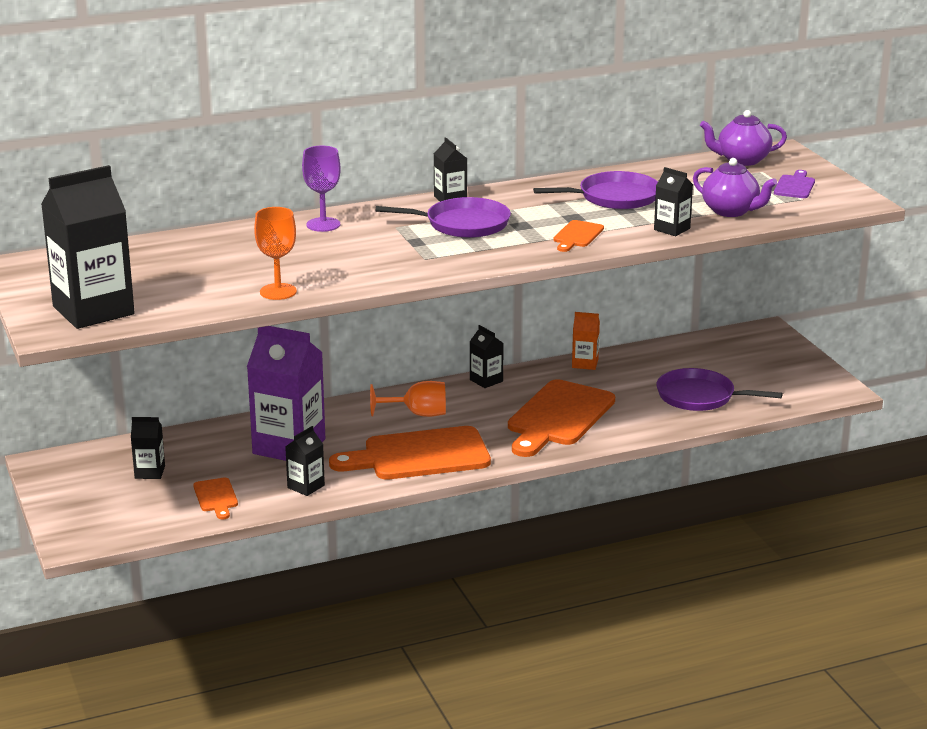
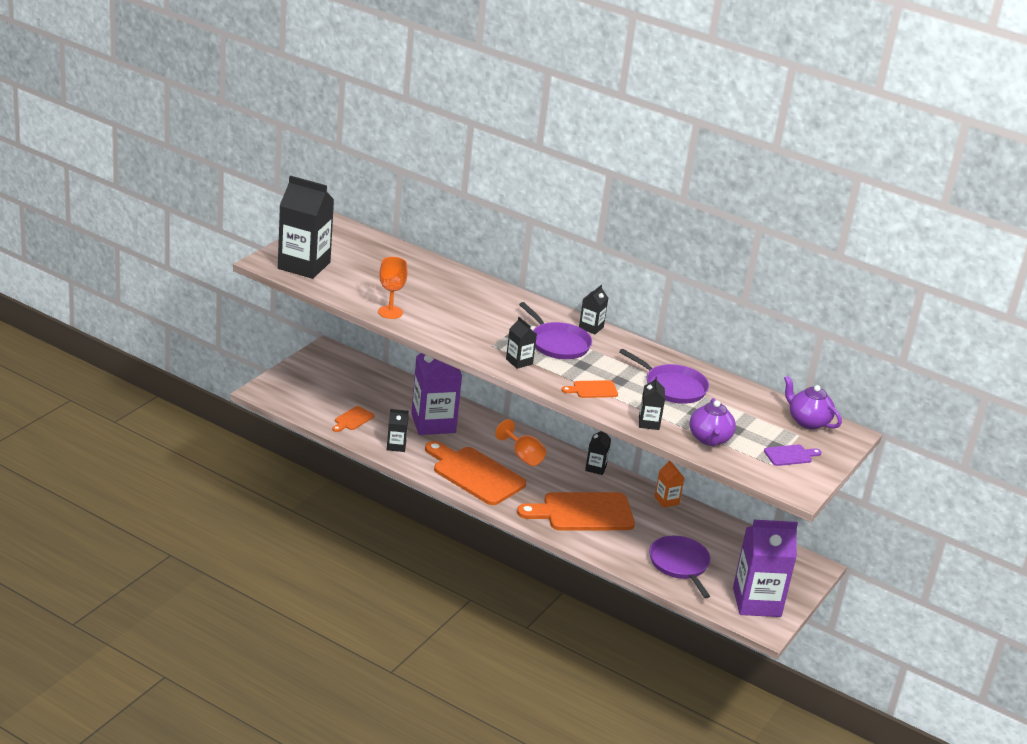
camera: 50 degrees right, 5 degrees up
black carton [131,417,165,479] -> black carton moved to [506,317,537,369]
purple goblet [302,146,341,232] -> none
none -> purple carton [733,520,798,617]

